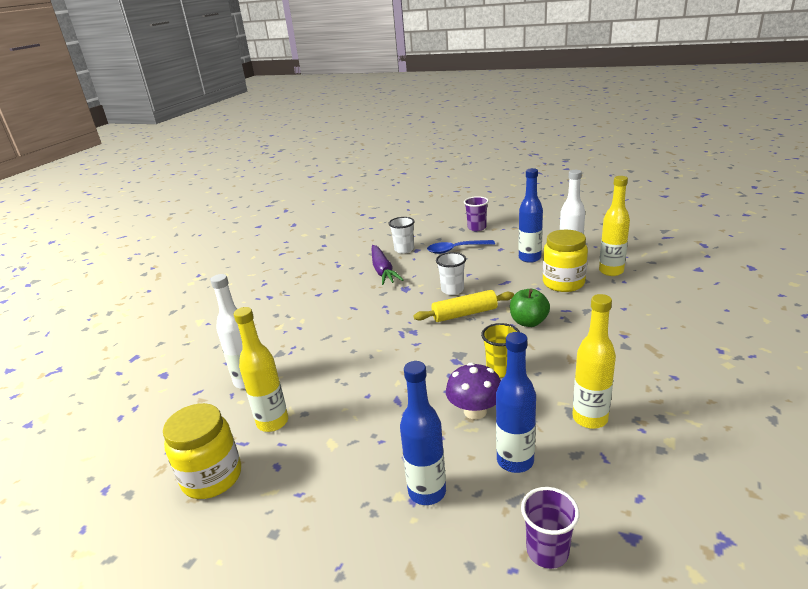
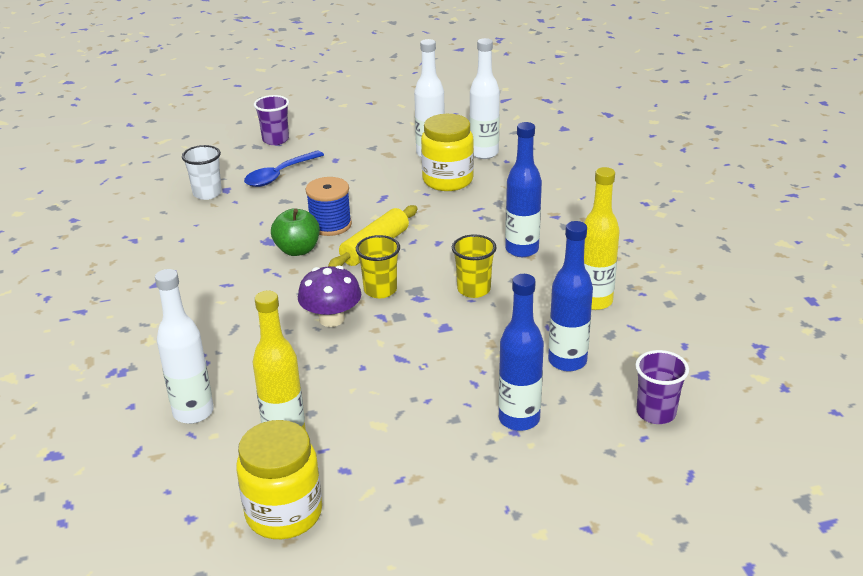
camera: 40 degrees left, 5 degrees up
purple carrot [372,245,403,285] -> none
white cup [436,252,466,295] -> blue spool [306,177,352,236]
purple mushroom [446,363,501,419] -> purple mushroom moved to [298,266,361,327]
green apple [510,289,550,327] -> green apple moved to [271,208,320,256]
blue bottle [518,168,543,263] -> blue bottle moved to [505,122,542,257]
yellow bottle [599,176,630,276] -> white bottle [469,38,500,159]
none -> yellow cup [356,235,400,298]

